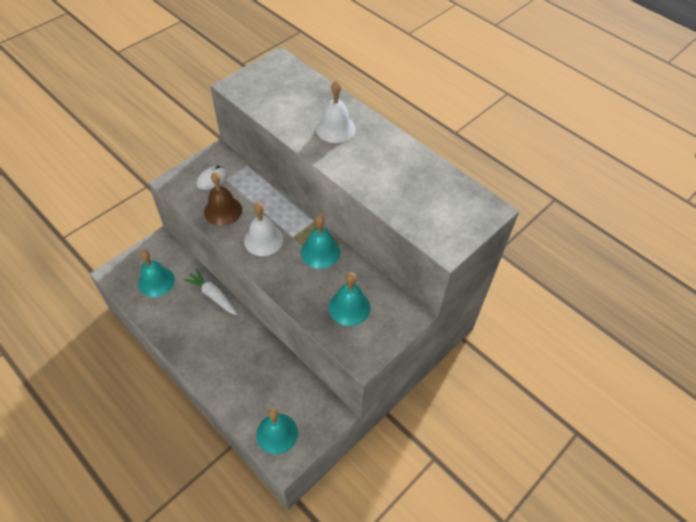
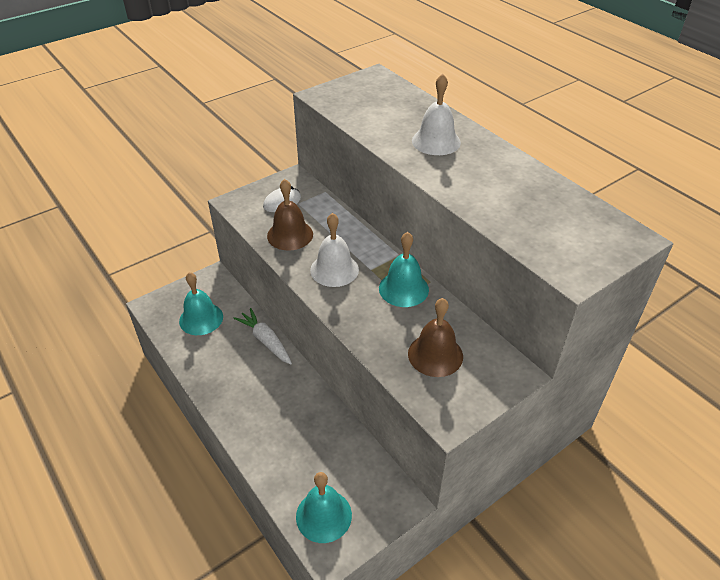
camera: 10 degrees right, 10 degrees down
turquoise bell [329,272,371,326] -> brown bell [408,298,463,377]

